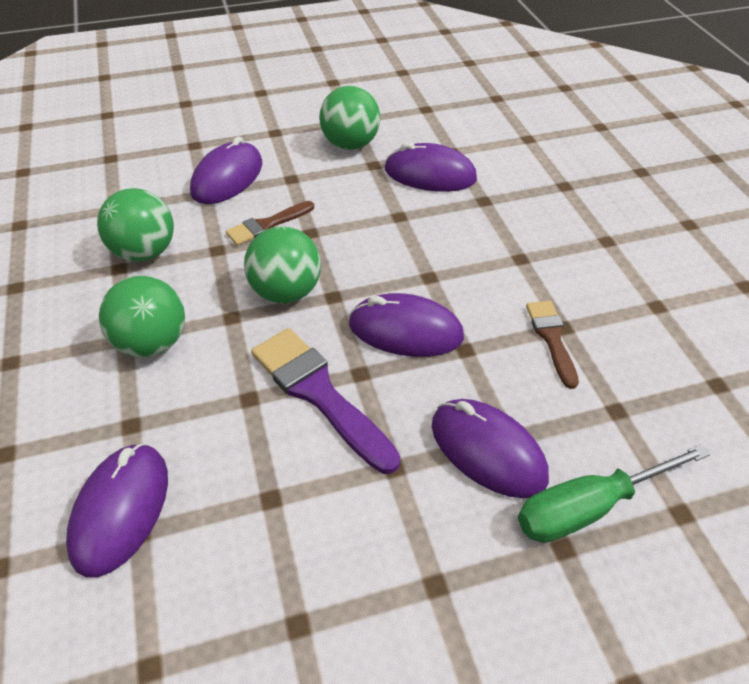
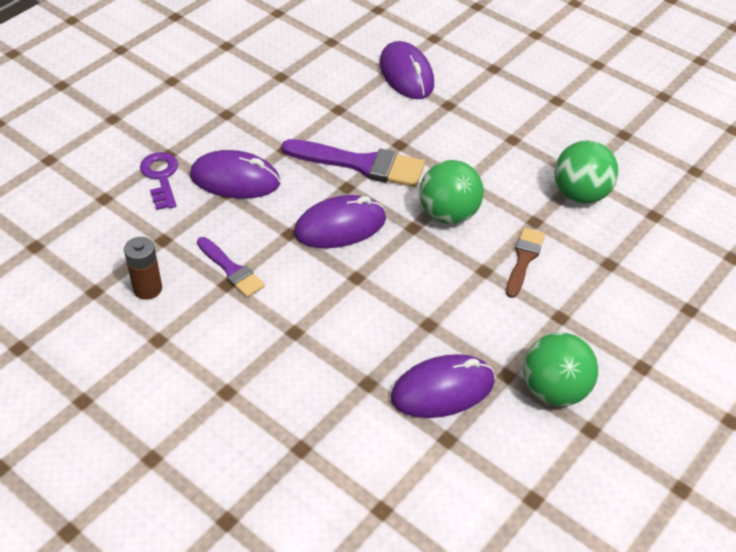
camera: 145 degrees right, 0 degrees up
green ball [99,276,185,358] -> none
purple mouse [190,137,262,204] -> none
green screwdriver [518,444,710,543] -> purple key [140,152,178,210]
brown brush [526,301,579,389] -> purple brush [197,237,265,298]
none -> brown battery [124,237,162,300]

